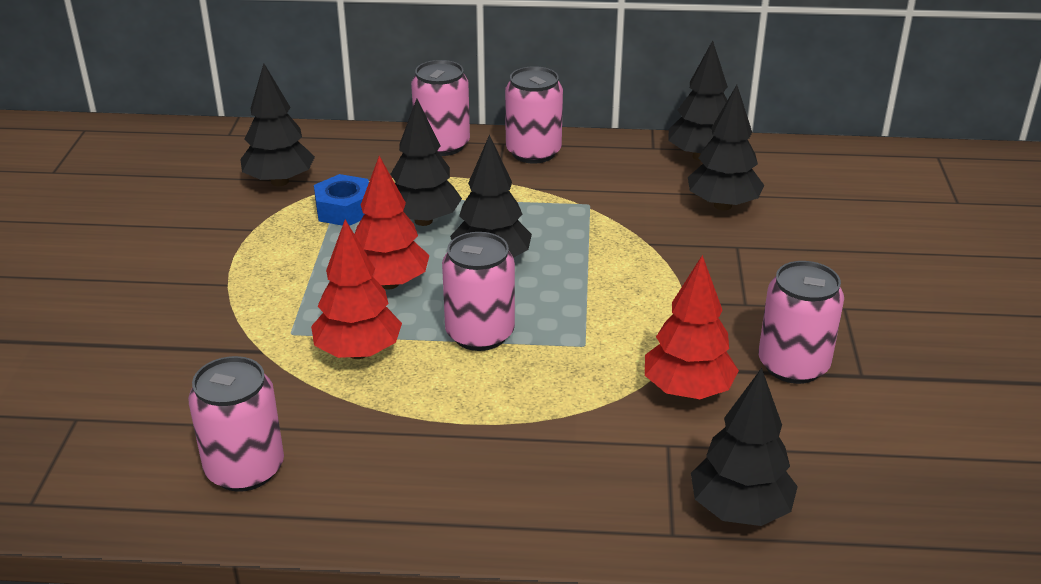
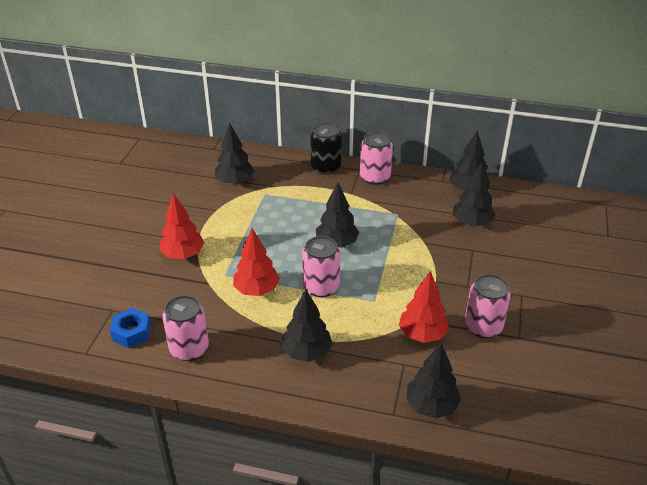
camera: 10 degrees right, 5 degrees up
blue nut [314,174,369,226] -> blue nut moved to [110,308,151,348]
red tree [355,156,430,290] -> red tree moved to [159,193,204,259]
black tree [391,99,462,226] -> black tree moved to [281,289,333,362]
pink can [411,60,470,156] -> black can [310,122,342,175]

